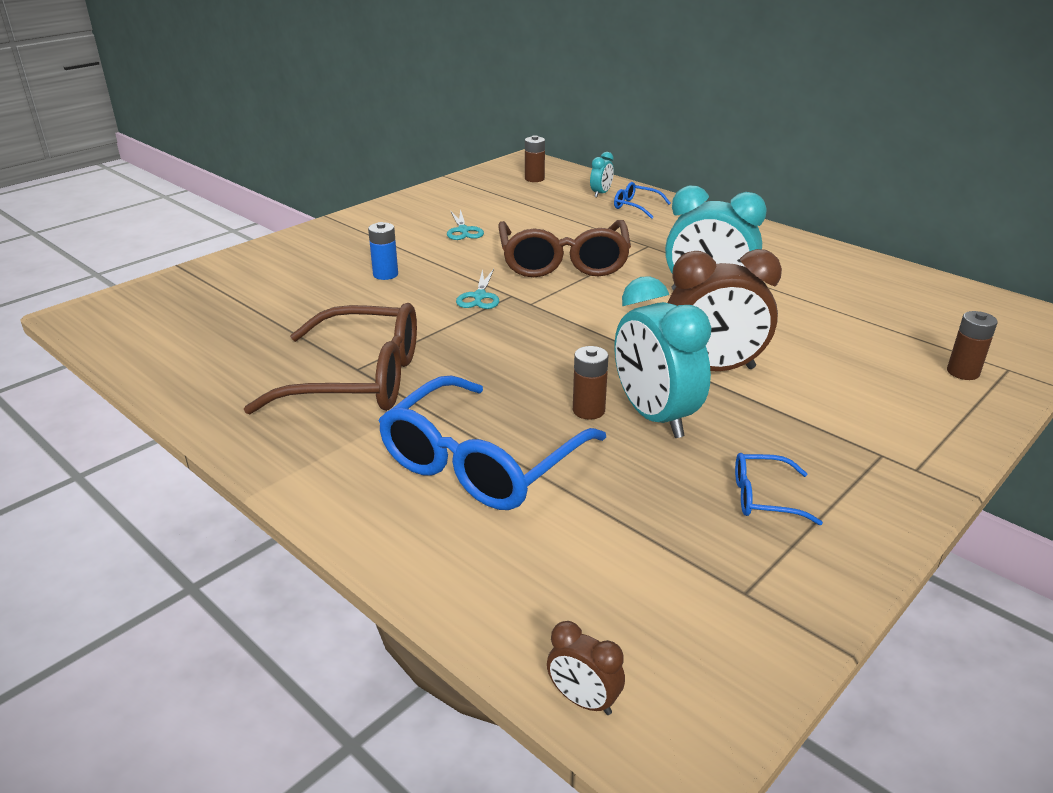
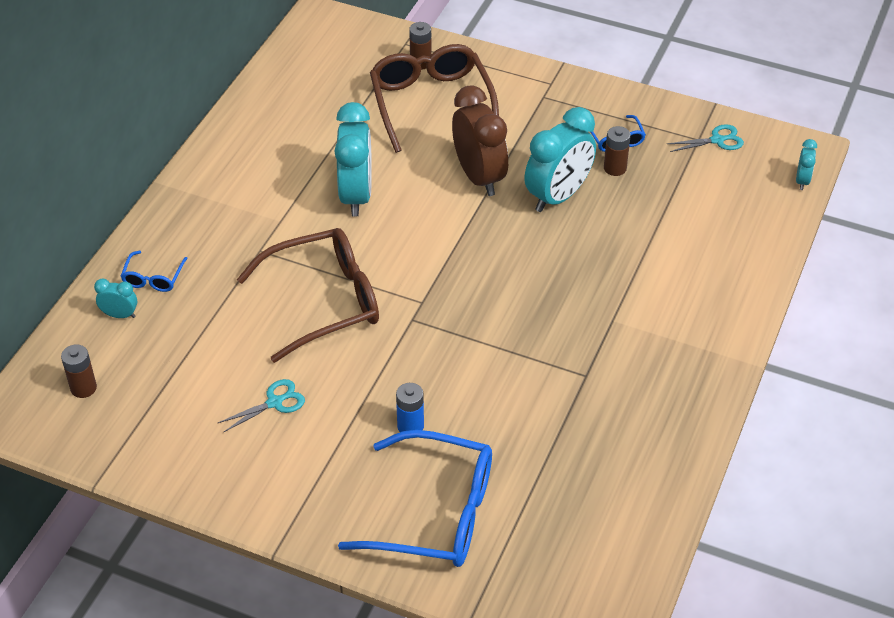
camera: 110 degrees left, 15 degrees up
brown glasses [244,303,417,415] -> brown glasses moved to [370,44,499,153]
blue glasses [378,375,606,510] -> blue glasses moved to [338,430,492,567]
turquoise scissors [456,269,499,309] -> turquoise scissors moved to [667,124,744,152]
brown clock [547,621,625,715] -> turquoise clock [796,139,817,190]
brown battery [573,346,609,420] -> brown battery moved to [604,126,631,176]

